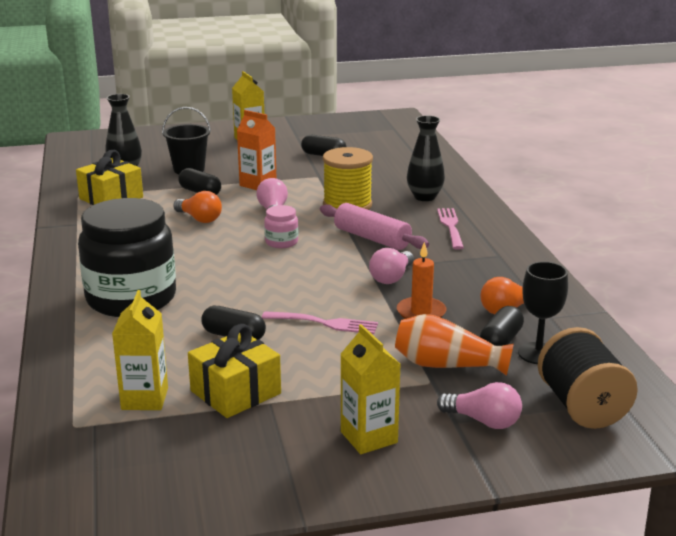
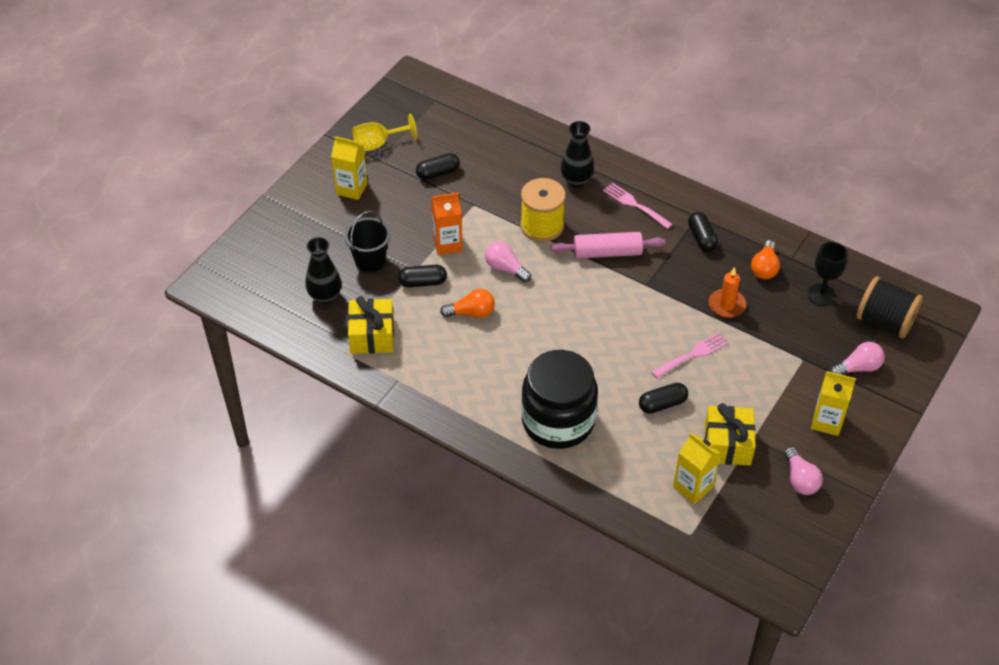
camera: 45 degrees left, 25 degrees up
pink jar [264,205,298,248] -> none
pink light bulb [369,248,414,284] -> pink light bulb moved to [784,447,823,495]
orange vase [395,314,514,376] -> none
black capsule [480,306,524,346] -> black capsule moved to [688,212,718,252]
none -> yellow goblet [352,114,417,152]

